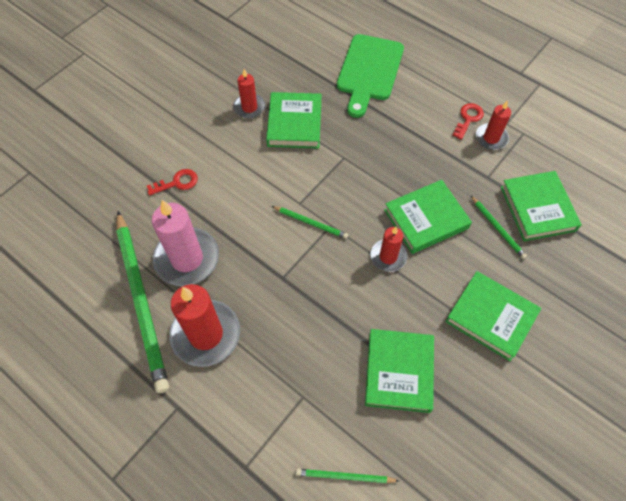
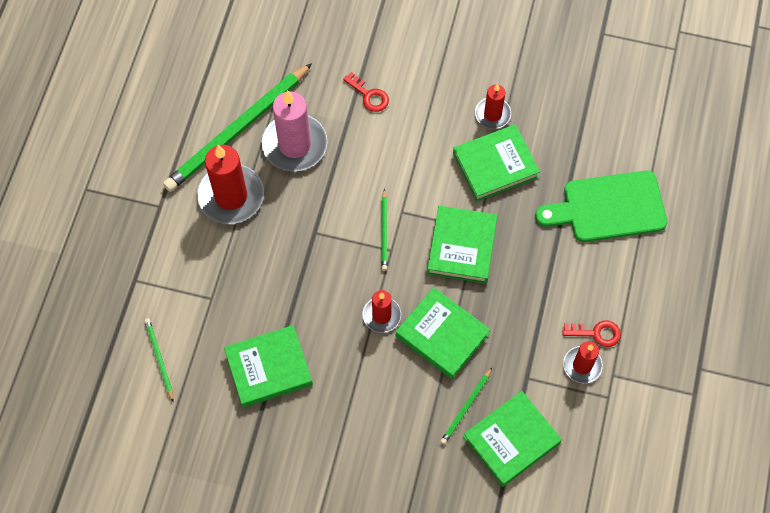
camera: 65 degrees right, 5 degrees up
green book [445,271,541,361] -> green book moved to [427,206,498,284]

